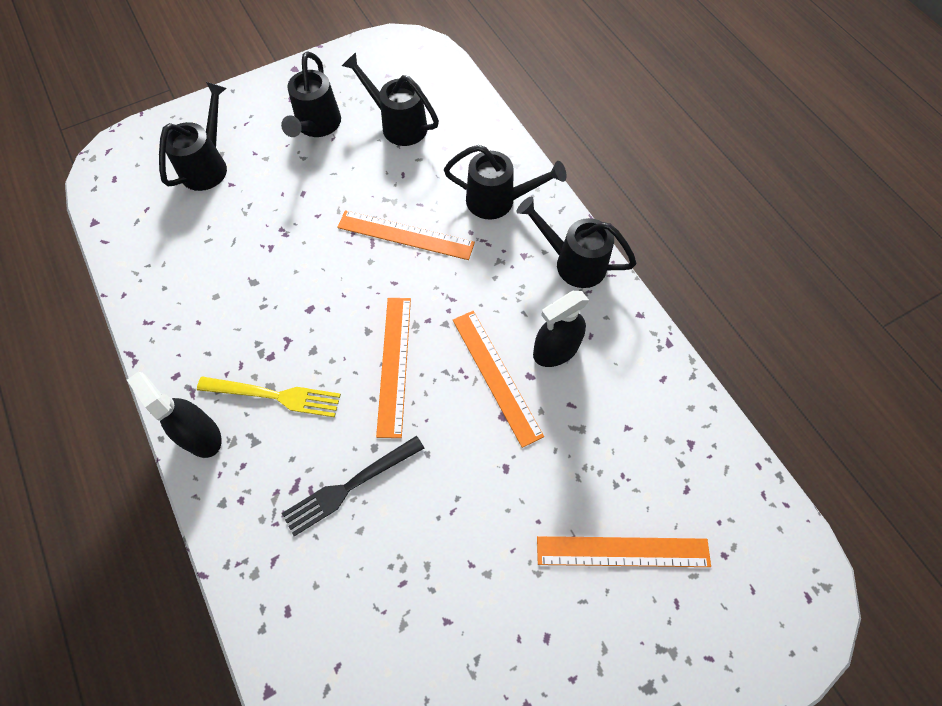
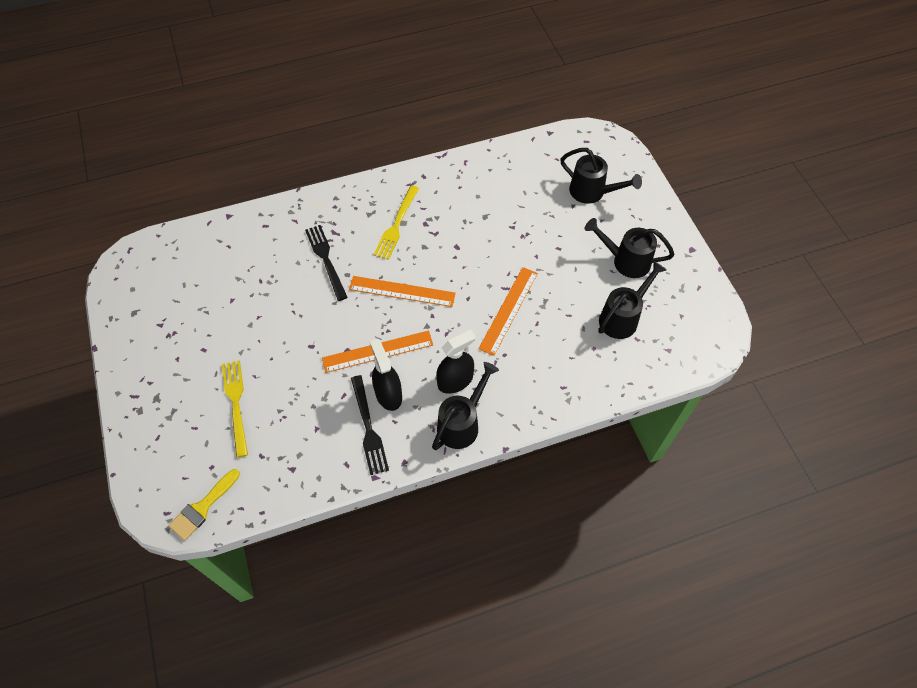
camera: 100 degrees right, 5 degrees down
black spray bottle [127,372,222,458] -> black spray bottle moved to [436,330,476,394]
black watering can [444,145,567,220] -> none
orange ruler [537,536,711,567] -> yellow fork [222,360,248,458]
none -> yellow brush [168,469,240,541]
none -> black fork [351,375,389,475]

